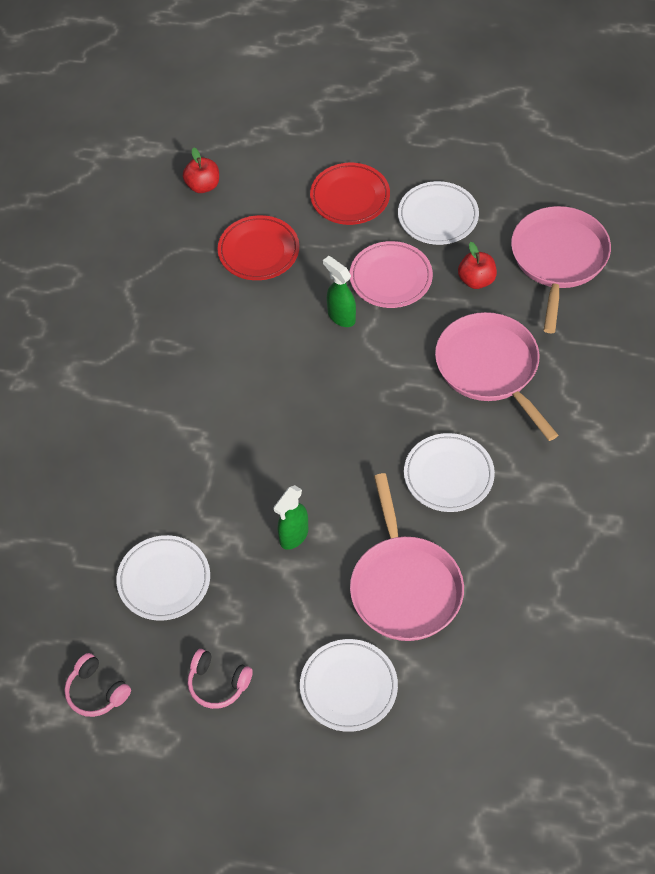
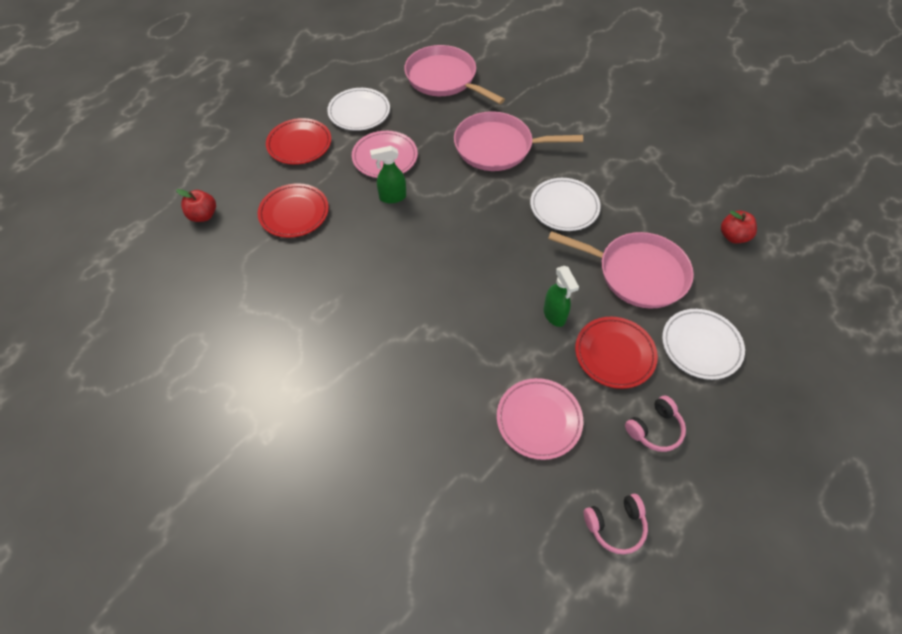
camera: 60 degrees left, 0 degrees up
white plate [116,535,210,621] -> pink plate [497,378,583,460]
red apple [458,242,497,289] -> red apple moved to [721,211,757,243]
none -> red plate [575,317,658,389]

